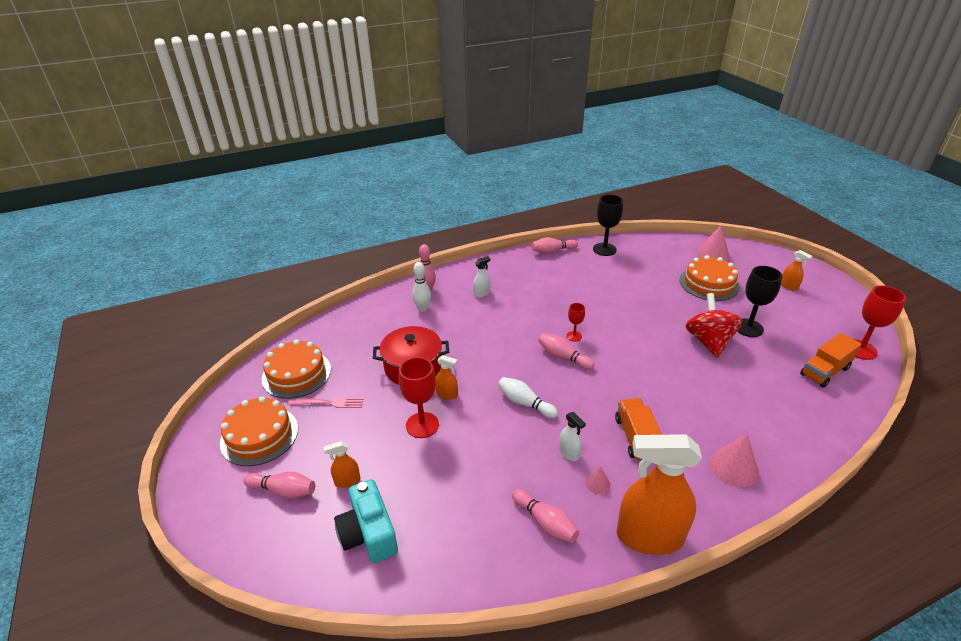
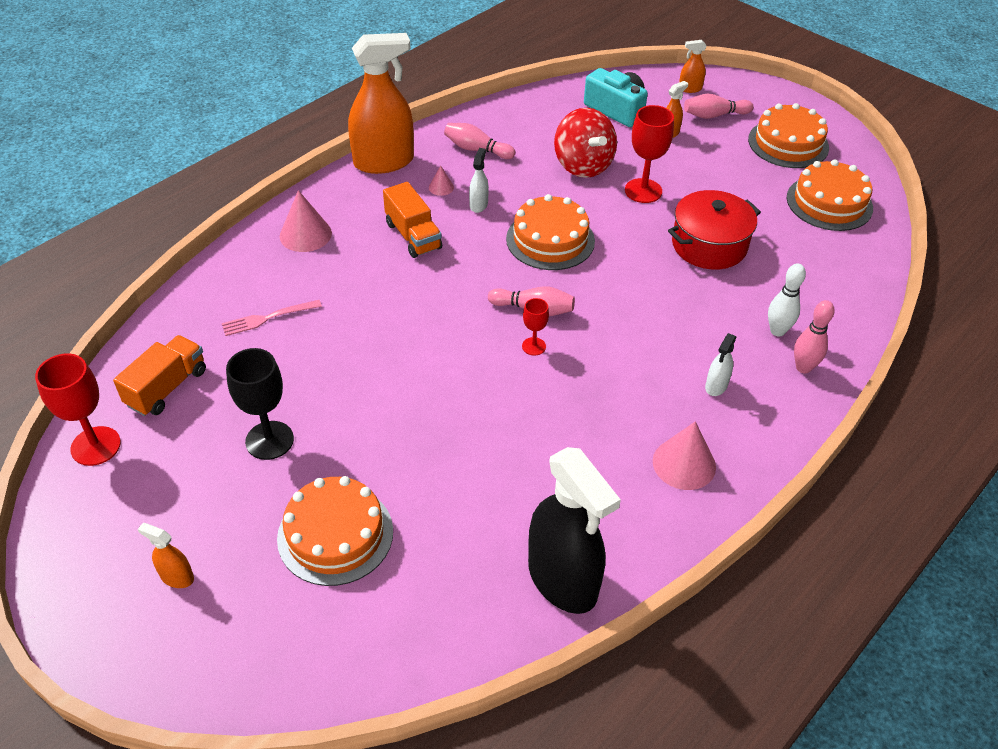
camera: 155 degrees right, 10 degrees up
pink fork [288,398,364,408] -> pink fork moved to [222,300,322,336]
orange spray bottle [436,355,458,400] -> orange spray bottle moved to [679,40,707,93]
white bowling pin [498,377,558,418] -> orange cake [506,194,595,270]
pink bowling pin [531,237,578,254] -> none
white spray bottle [559,412,586,461] -> white spray bottle turned 75 degrees clockwise [469,148,489,213]
black goblet [593,194,623,256] -> black spray bottle [528,447,621,614]
red spinning top [686,293,743,358] -> red spinning top moved to [554,108,617,178]
pink cone [697,225,730,261] -> pink cone moved to [653,421,716,490]

